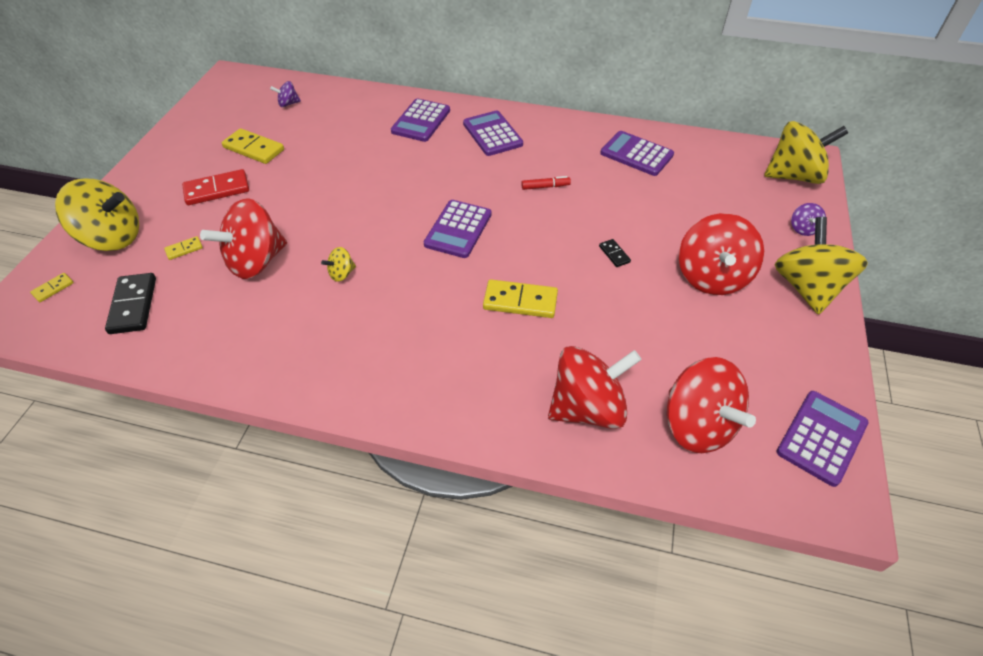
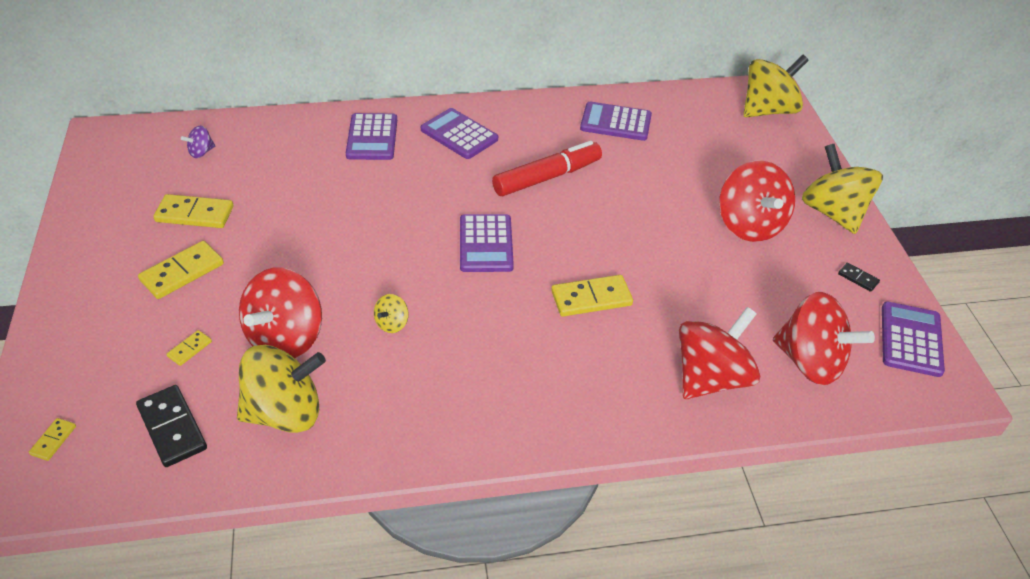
camera: 25 degrees left, 5 degrees down
yellow spinning top [55,178,139,251] -> yellow spinning top moved to [237,345,326,433]
red domino [182,169,249,205] -> yellow domino [138,241,224,299]
red marker [521,176,571,190] -> red marker [492,141,602,196], size x2.23
black domino [599,239,631,267] -> black domino moved to [838,263,880,292]
purple spinning top [791,203,826,236] -> none

